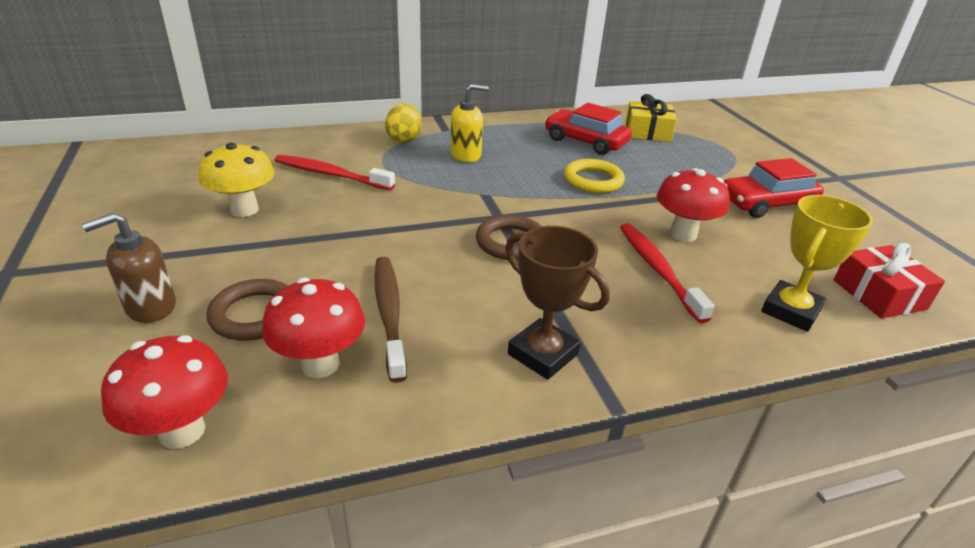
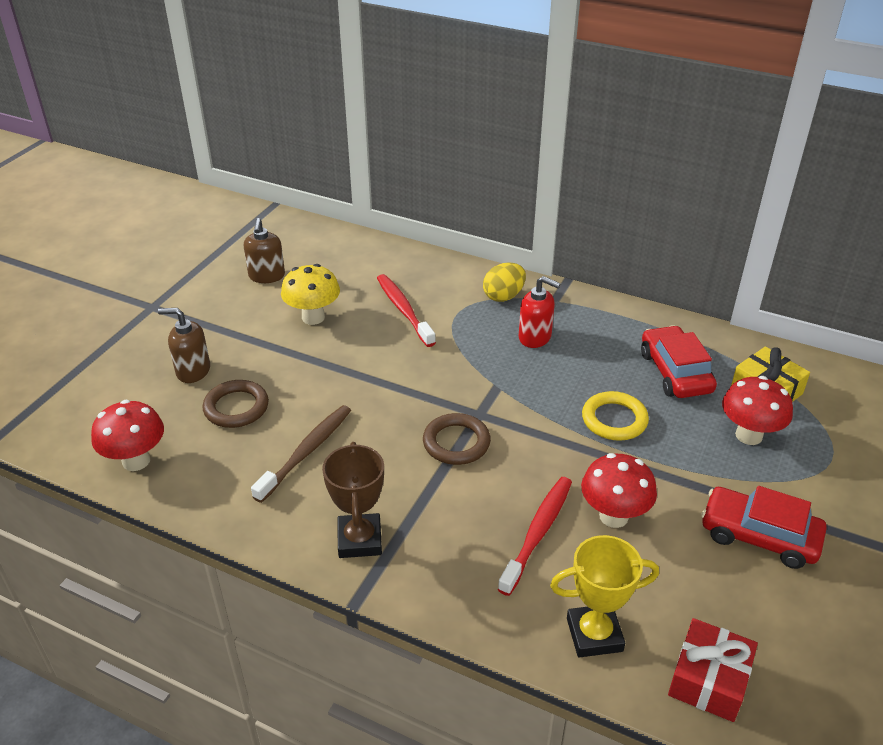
camera: 45 degrees right, 5 degrees up
red mushroom [262,278,365,378] -> red mushroom moved to [722,376,793,445]
yellow soap dispenser [450,84,489,162] -> red soap dispenser [519,276,561,348]
none -> brown soap dispenser [244,218,285,283]

